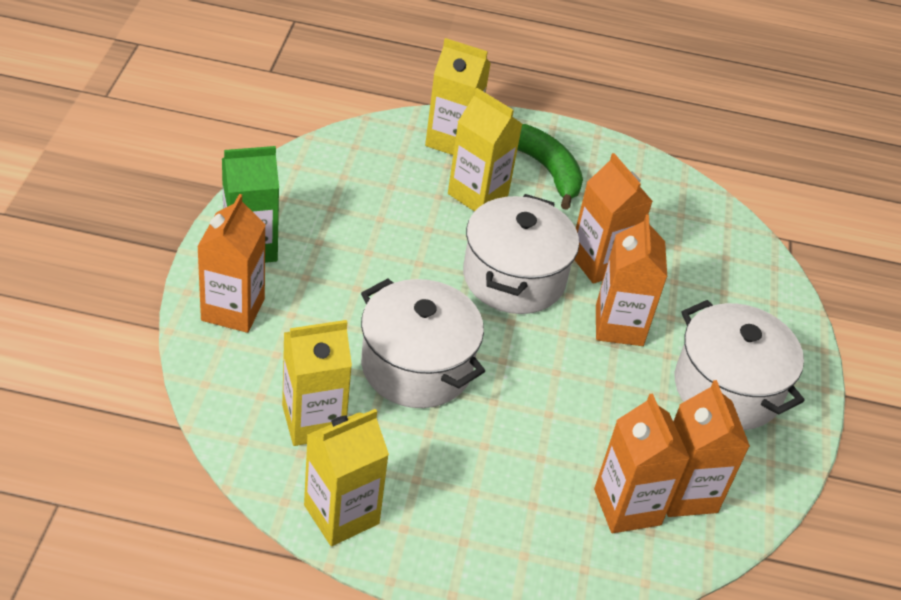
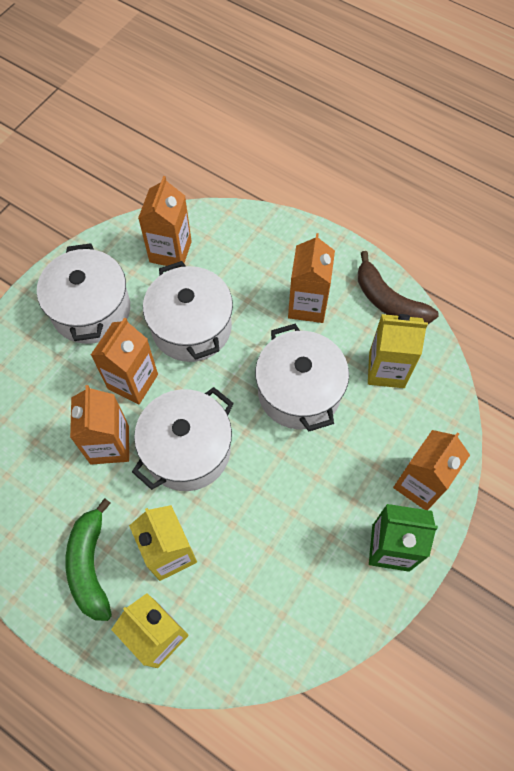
camera: 150 degrees left, 20 degrees up
yellow carton [304,409,389,546] -> brown banana [358,251,439,324]
orange carton [594,393,690,533] -> orange carton moved to [288,233,335,323]
none -> white pot [143,261,233,362]

